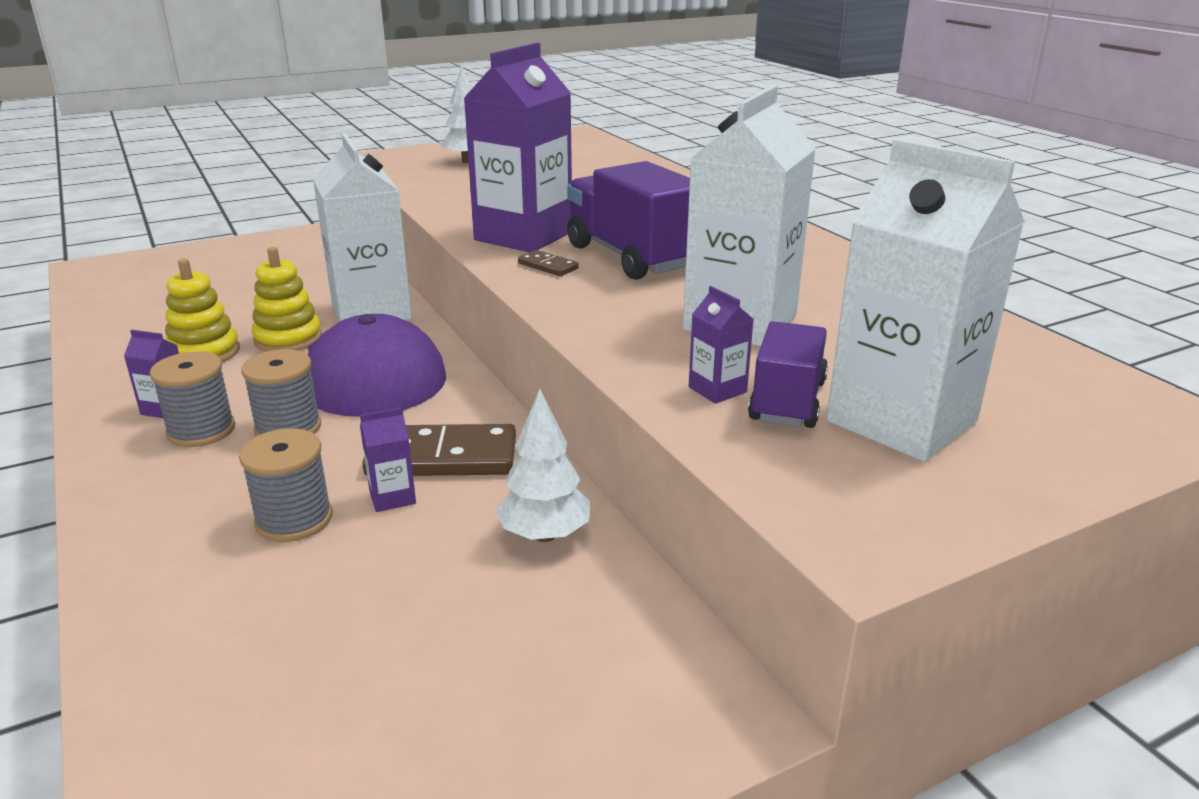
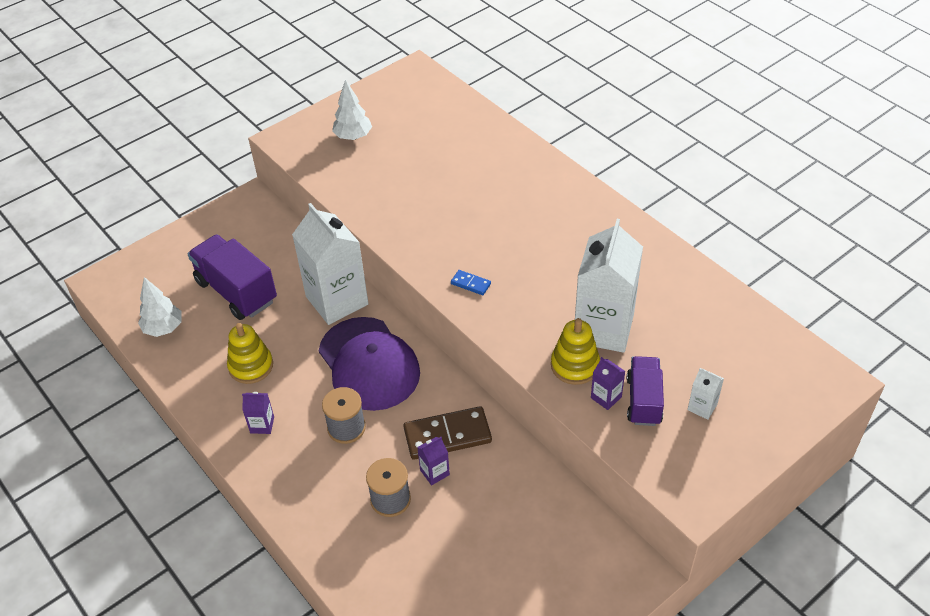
camera: 10 degrees left, 20 degrees up
grey spool [150,352,235,447] -> none
yellow stacking toy [252,247,322,352] -> yellow stacking toy moved to [551,318,600,385]
purple carton [463,43,572,252] -> none
white tree [496,389,590,542] -> white tree moved to [138,277,182,337]
brown domino [518,250,579,276] -> blue domino [451,270,491,295]
purple truck [567,161,690,280] -> purple truck moved to [188,235,277,320]
white carton [826,139,1025,462] -> white carton [687,368,724,420], size x0.41

